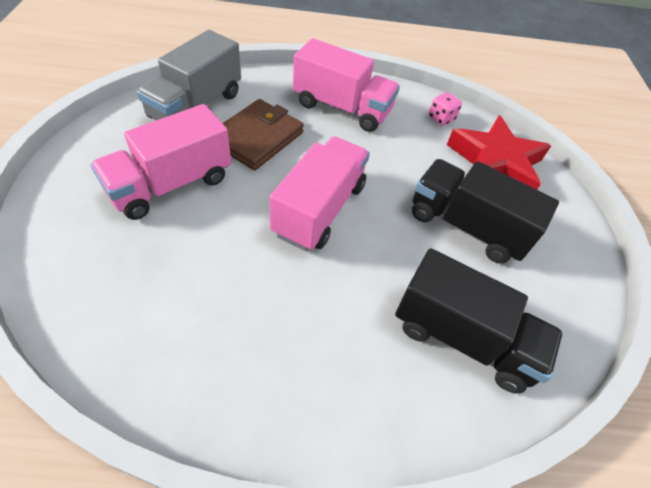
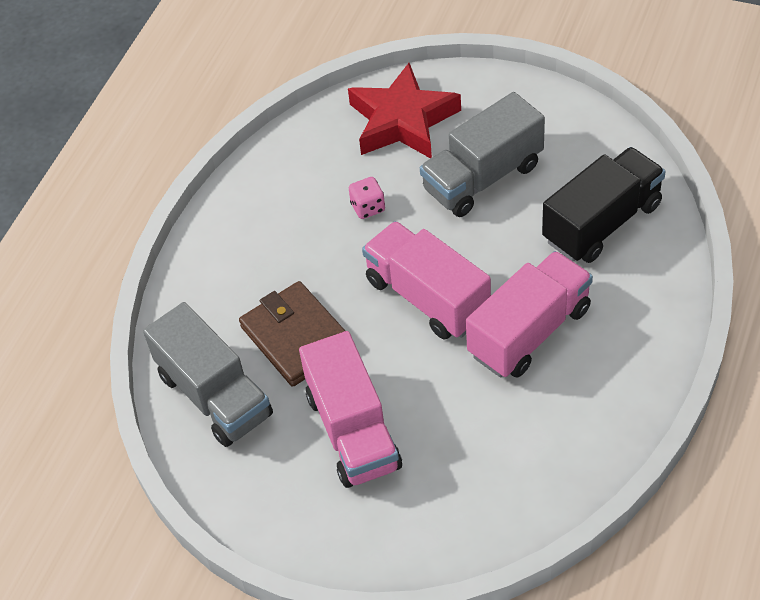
camera: 60 degrees left, 0 degrees up
pink truck [293,38,400,132] -> pink truck moved to [466,251,593,378]
black truck [412,159,559,264] -> grey truck [420,92,545,217]
pink dice [429,92,462,126] -> pink dice moved to [349,177,385,219]

